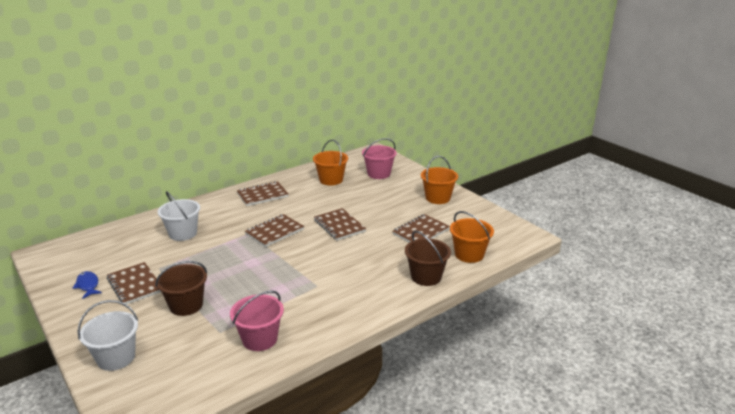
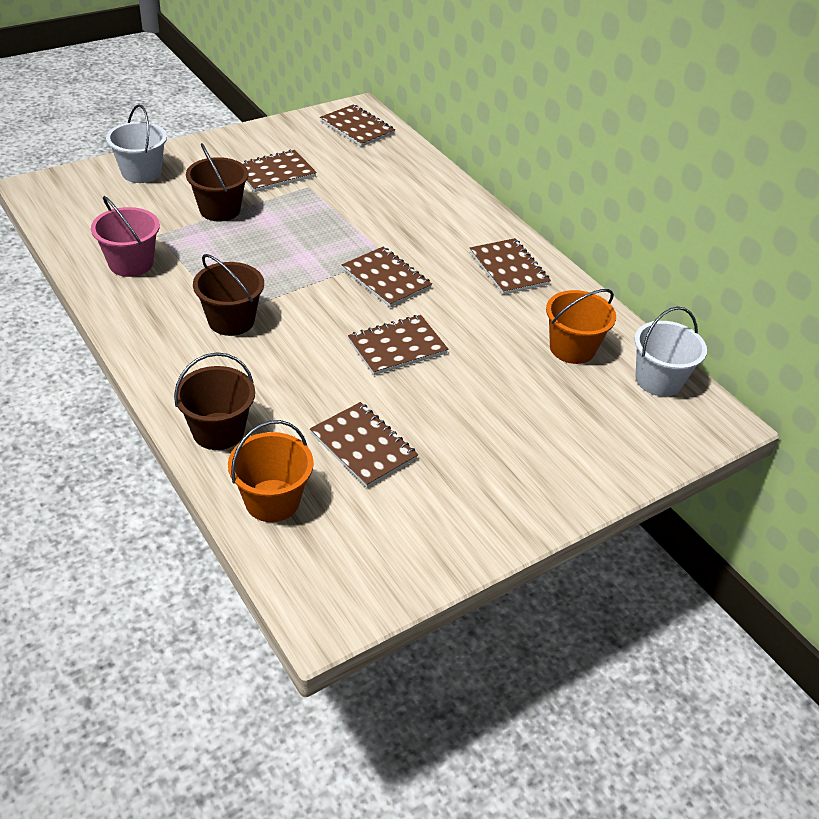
camera: 90 degrees right, 15 degrees up
blue fish [73,271,102,299] -> none
white bucket [158,191,200,241] -> white bucket moved to [635,307,707,396]
pink bucket [362,138,397,179] -> none
orange bucket [421,156,458,204] -> none
none -> brown bucket [193,254,264,336]
none -> brown notebook [320,104,395,147]

